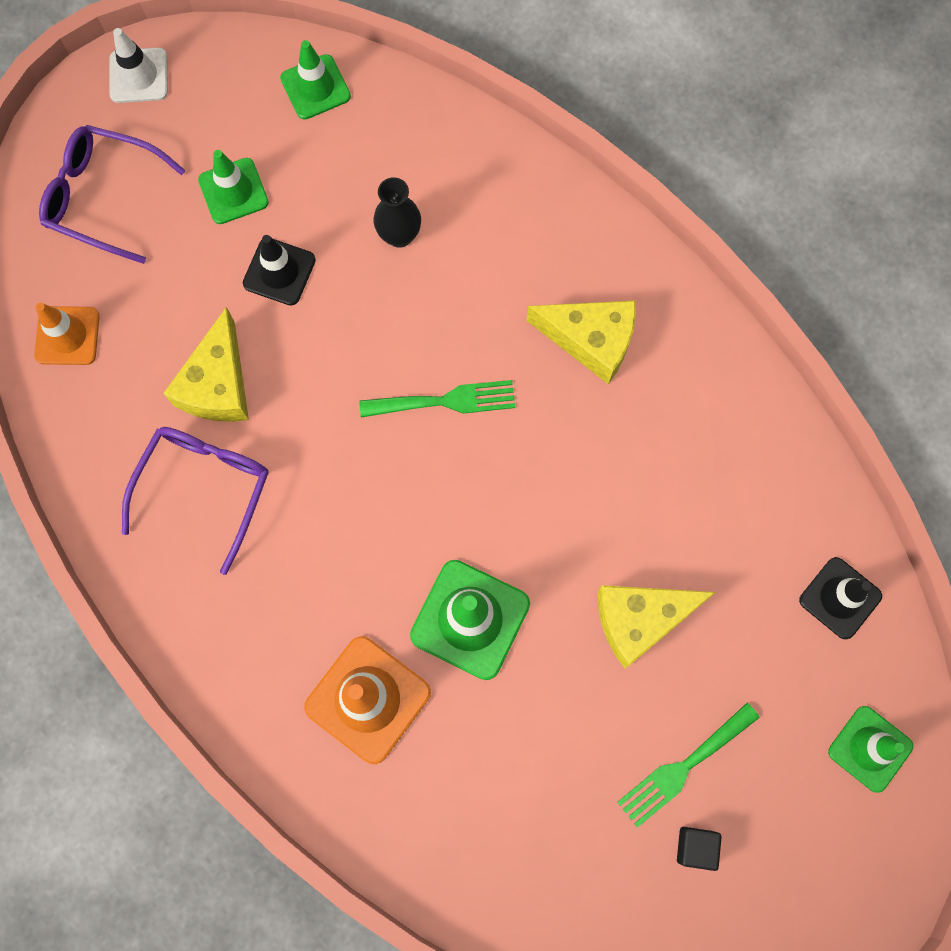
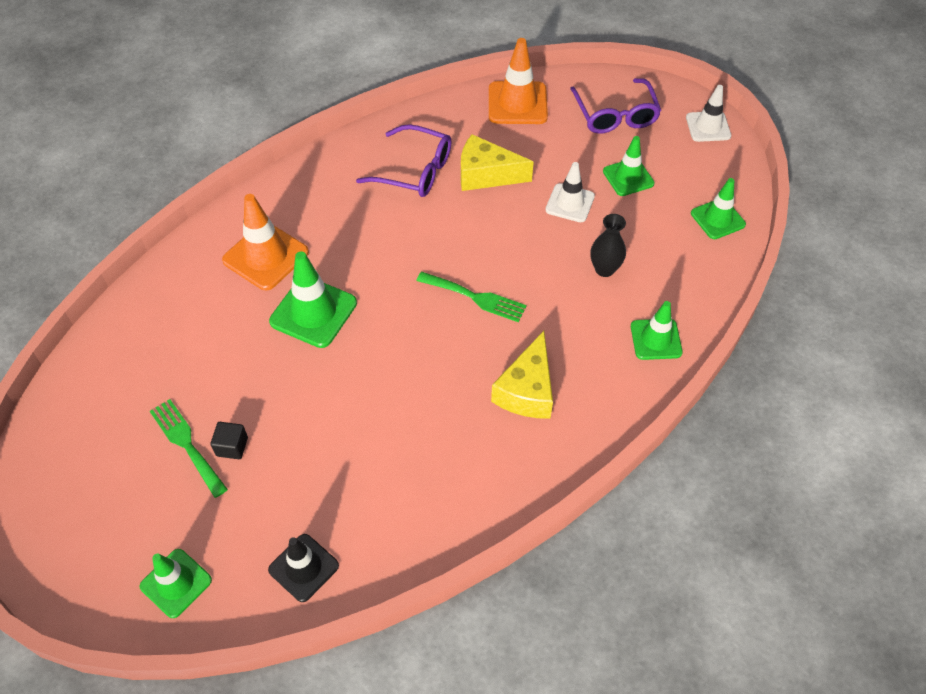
camera: 90 degrees right, 20 degrees down
orange traffic cone [34,303,100,365] -> orange traffic cone [489,38,548,124], size x1.51
purple glasses [39,125,185,264] -> purple glasses turned 150 degrees clockwise [570,78,661,134]
black traffic cone [243,235,316,306] -> white traffic cone [546,162,595,222]
green fork [359,380,515,418] -> green fork turned 60 degrees counterclockwise [416,272,527,322]
yellow cheese [598,585,716,668] -> none
black cube [677,827,722,871] -> black cube moved to [210,422,248,459]
none -> green traffic cone [631,301,683,360]

